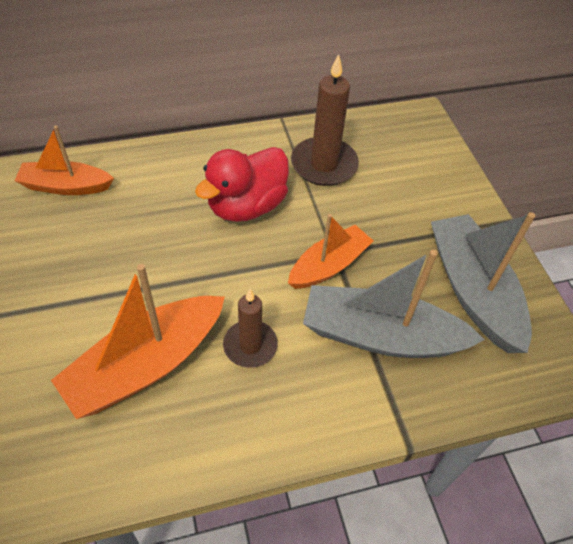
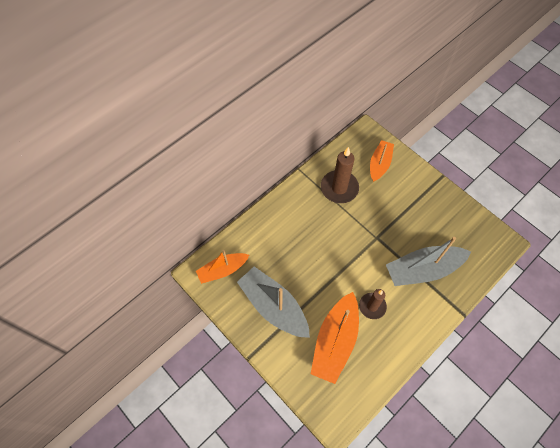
camera: 25 degrees left, 10 degrees up
red duck [195,147,289,222] -> none
orange boat [288,214,373,289] -> orange boat moved to [370,140,394,182]
grey boat [431,212,535,353] -> grey boat moved to [237,267,310,338]

